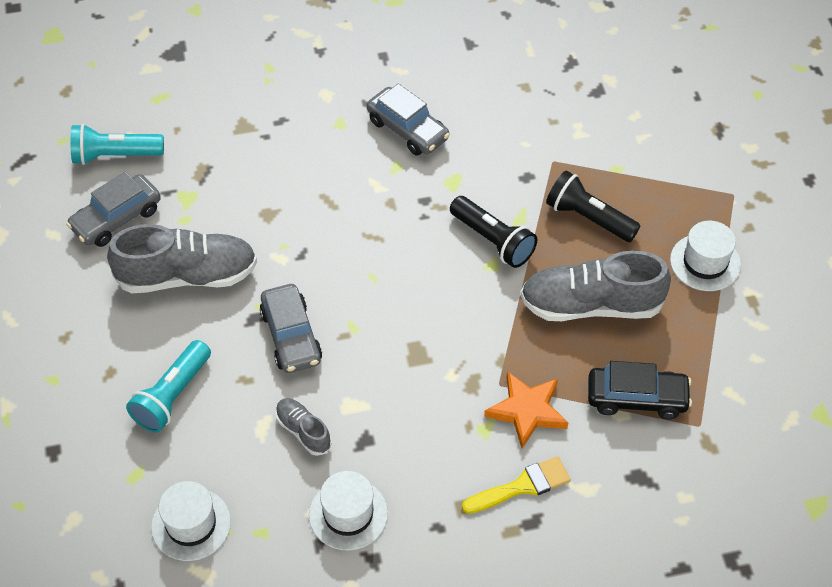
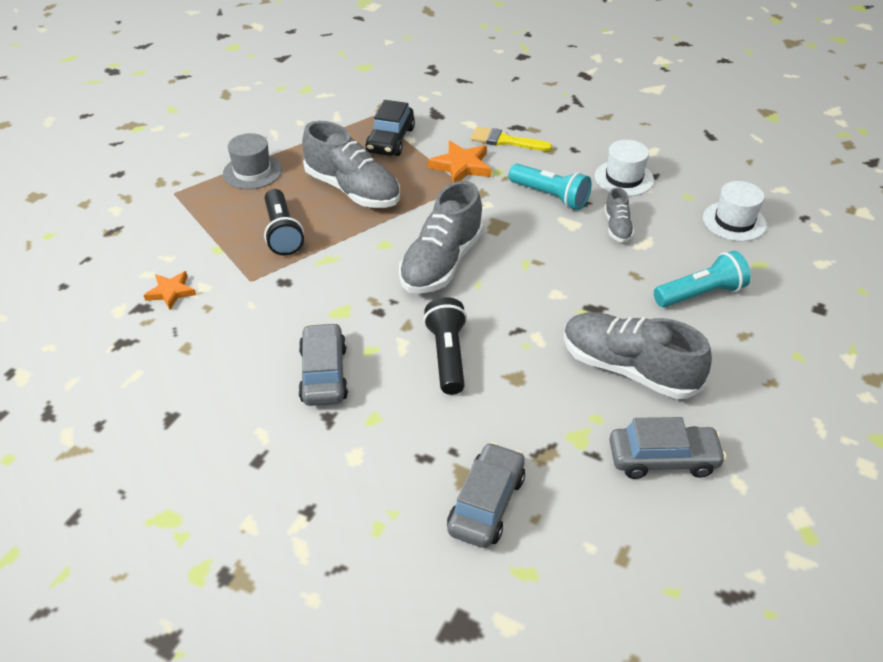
camera: 140 degrees left, 10 degrees down
turquoise flashlight [70,124,164,165] -> turquoise flashlight moved to [509,164,592,210]
grey car [260,284,322,373] -> grey car moved to [447,442,525,548]
black flashlight [450,196,537,268] -> black flashlight moved to [423,297,467,395]
black car [588,361,692,419] -> black car turned 120 degrees counterclockwise [365,100,415,156]
white hat [670,221,741,291] -> grey hat [223,133,282,189]
none -> orange star [144,271,196,310]
none -> grey shoe [399,181,484,294]

